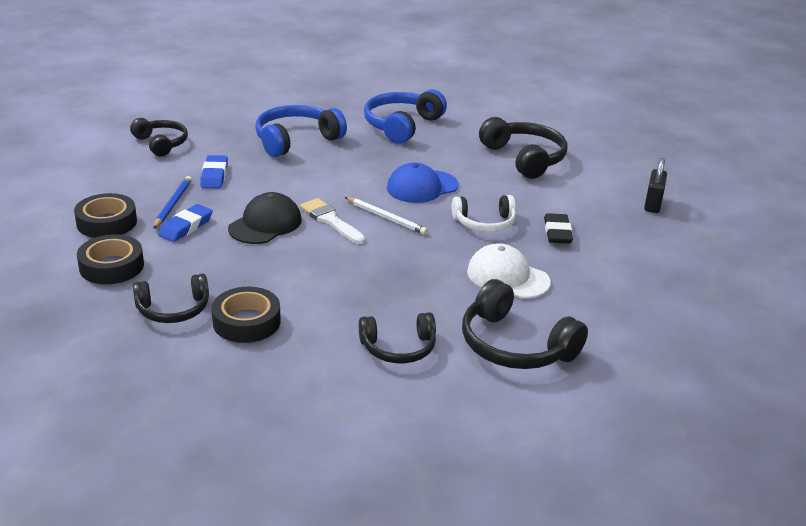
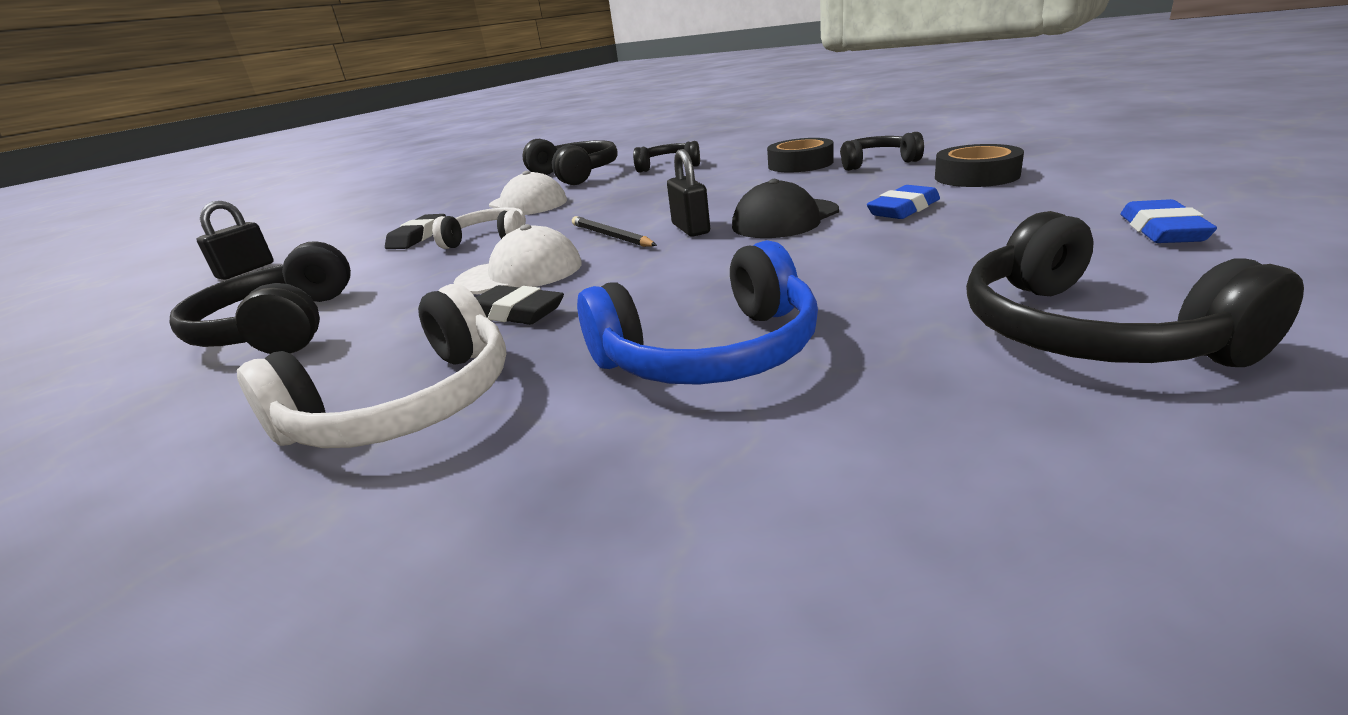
camera: 160 degrees left, 5 degrees down
black tape [74,193,137,238] -> none
black headphones [130,118,188,157] -> black headphones [966,211,1304,367], size x1.53
blue pencil [154,176,192,229] -> none
blue eraser [200,155,228,189] -> blue eraser moved to [1121,199,1217,243]
white brush [300,198,365,244] -> black padlock [667,149,710,237]
white pencil [345,197,428,235] -> black pencil [572,216,657,247]
blue headphones [364,89,447,144] -> white headphones [237,284,506,448]
blue cap [387,162,459,203] -> white cap [454,224,582,294]
none -> black eraser [475,285,564,325]

